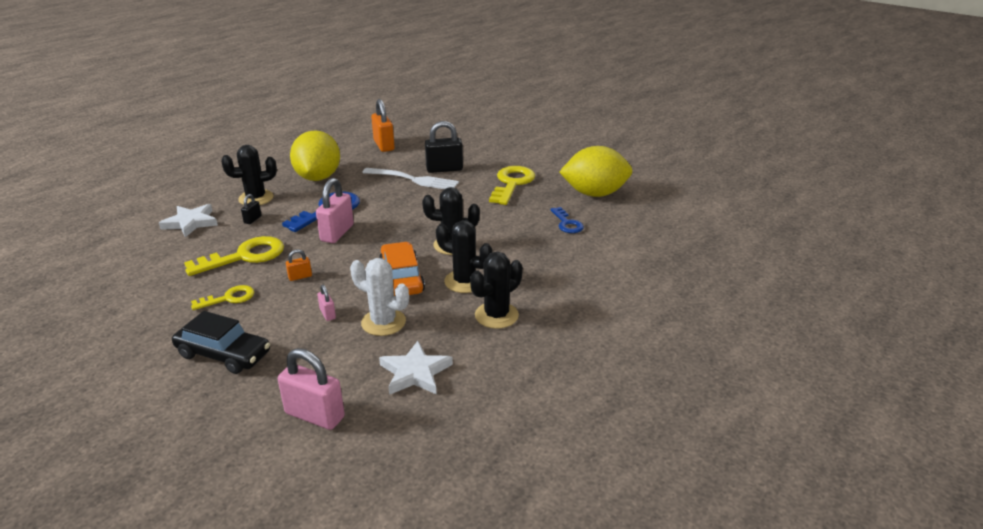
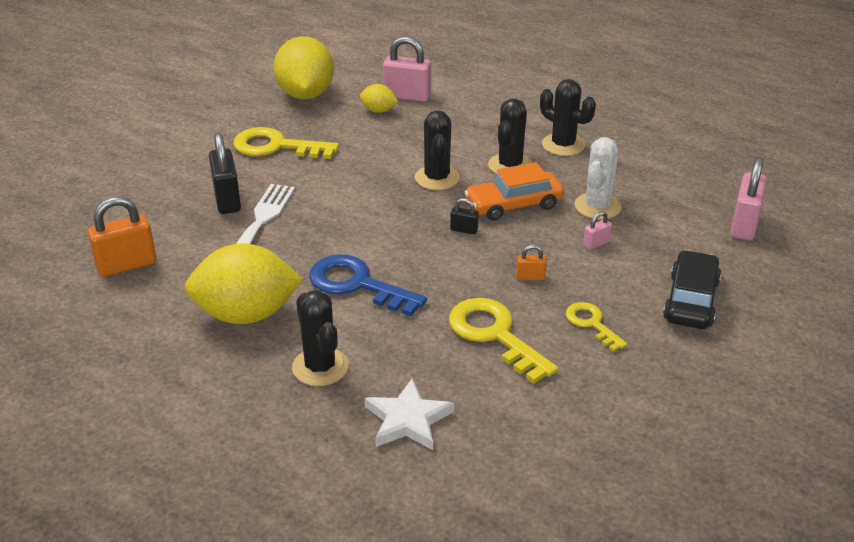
camera: 95 degrees left, 5 degrees up
black padlock [241,194,262,224] -> black padlock moved to [450,198,479,234]
orange padlock [286,249,312,281] -> orange padlock turned 60 degrees counterclockwise [516,245,547,280]
pink padlock [316,178,354,243] -> pink padlock moved to [383,36,431,102]
white star [379,341,453,395] -> none
blue key [550,207,584,233] -> yellow lemon [360,84,398,113]

